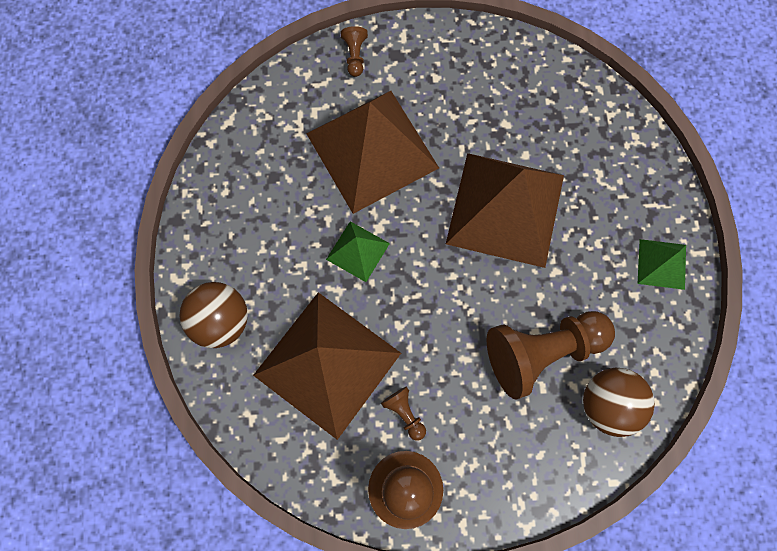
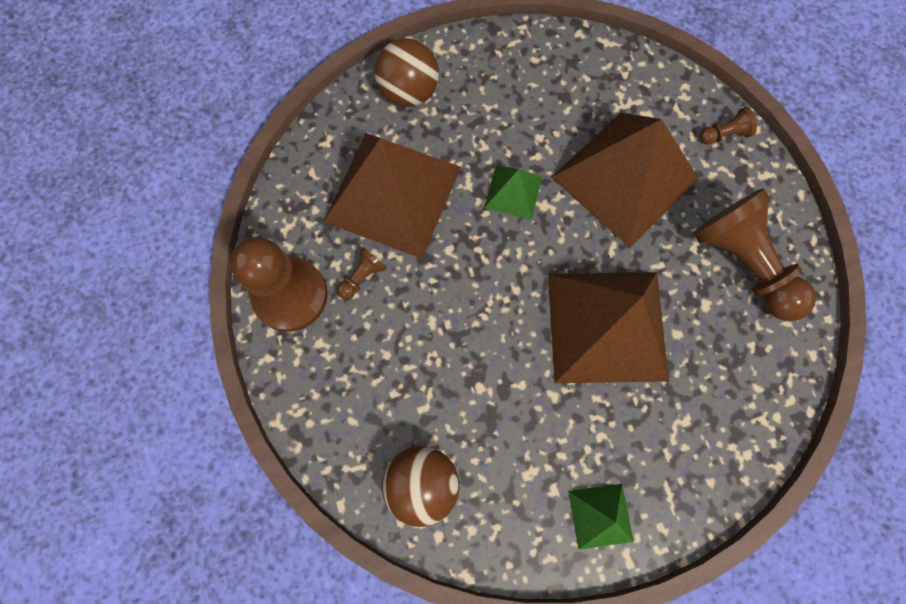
camera: 75 degrees right, 0 degrees up
brown pawn [487,311,615,400] -> brown pawn moved to [693,188,816,321]

